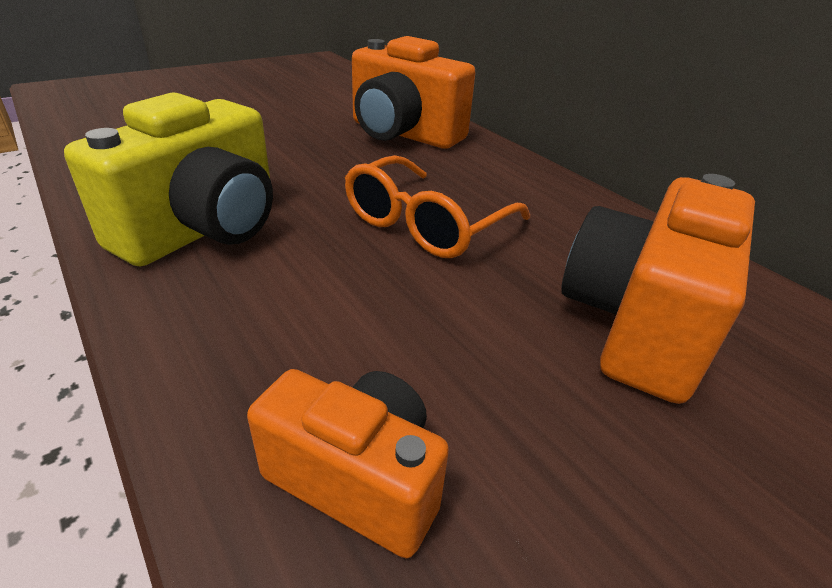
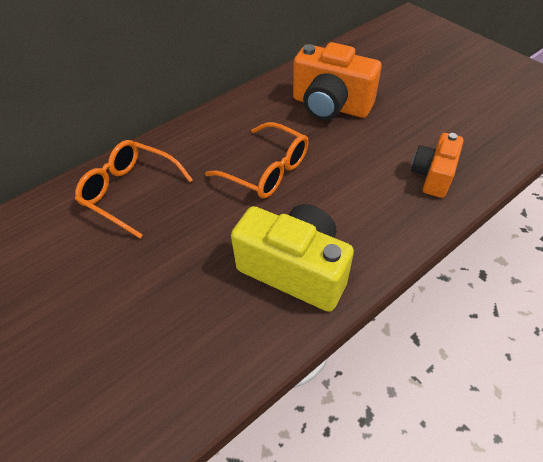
camera: 90 degrees left, 15 degrees up
orange camera [352,36,476,149] -> orange glasses [75,140,193,238]

